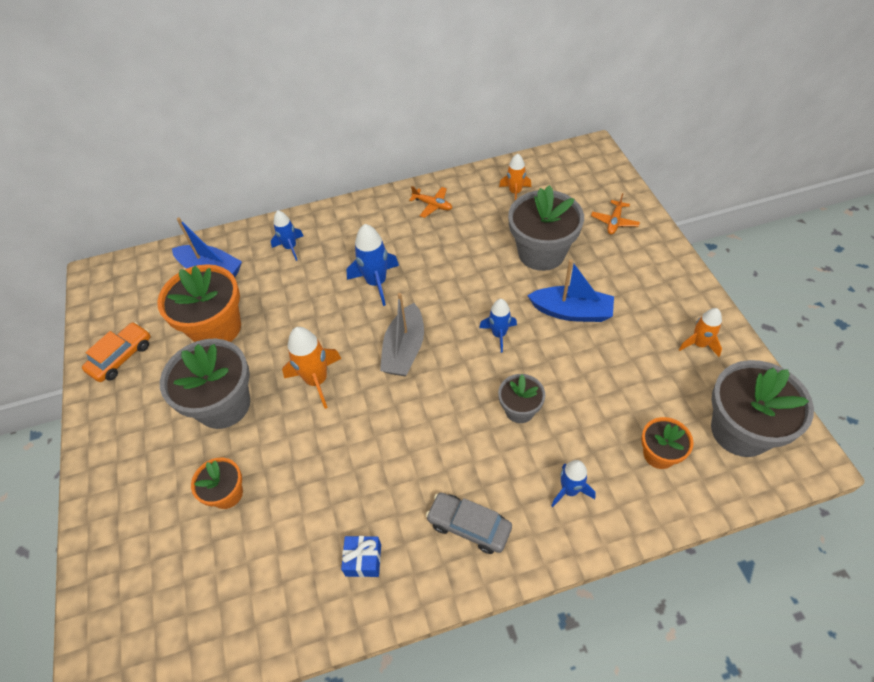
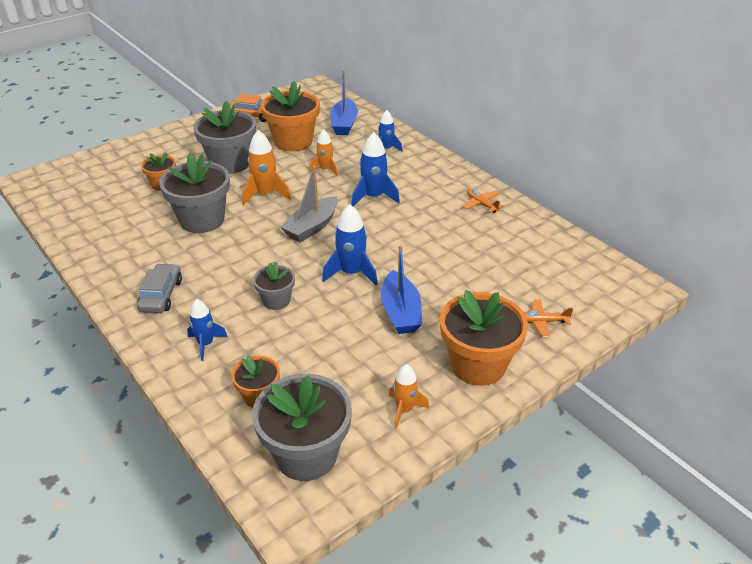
camera: 65 degrees right, 15 degrees down
blue gift [341,536,381,577] -> none
grey boat [380,293,424,376] -> grey boat turned 45 degrees counterclockwise [280,166,338,242]
orange plane [409,186,452,218] -> orange plane turned 135 degrees clockwise [463,189,504,213]
blue rocket [479,299,517,353] -> blue rocket [322,204,378,286], size x1.53
orange rocket [499,153,531,200] -> orange rocket moved to [309,130,338,176]
grey flower pot [508,185,584,271] -> grey flower pot moved to [159,153,230,233]
none -> orange flower pot [440,290,528,386]

